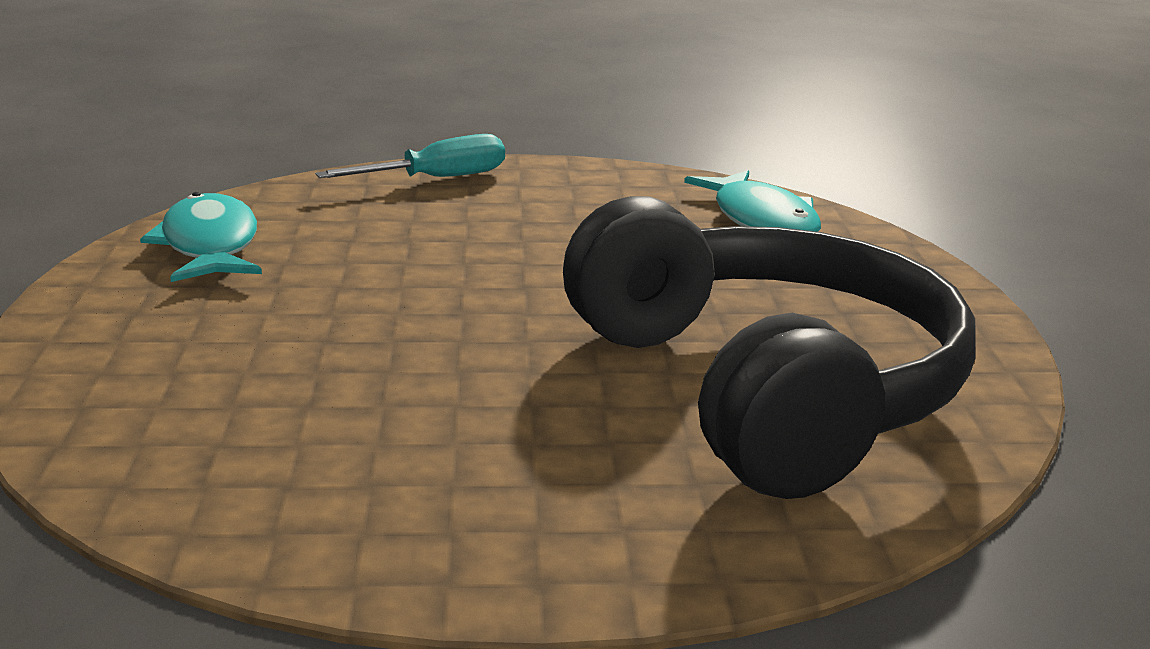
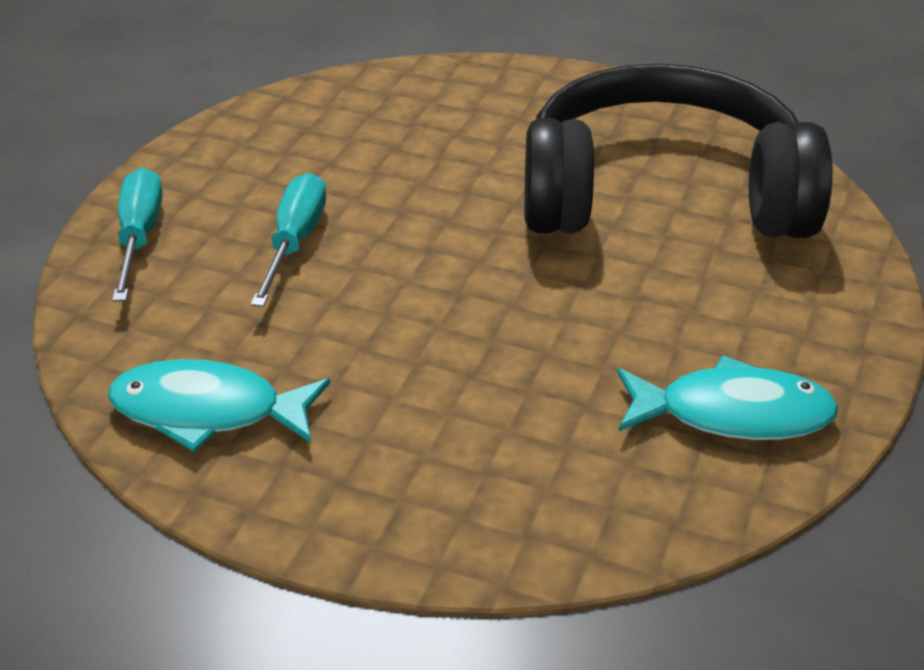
camera: 65 degrees left, 15 degrees up
turquoise fish [684,170,821,232] -> turquoise fish moved to [617,355,838,440]
none -> turquoise screwdriver [250,173,326,307]

